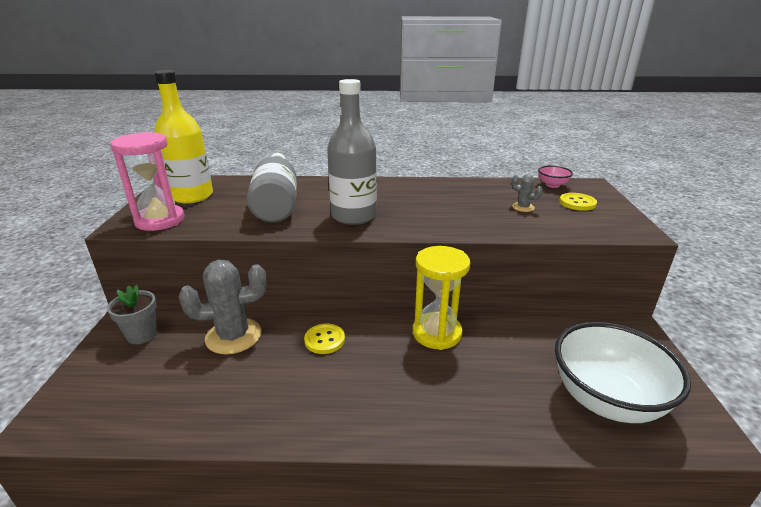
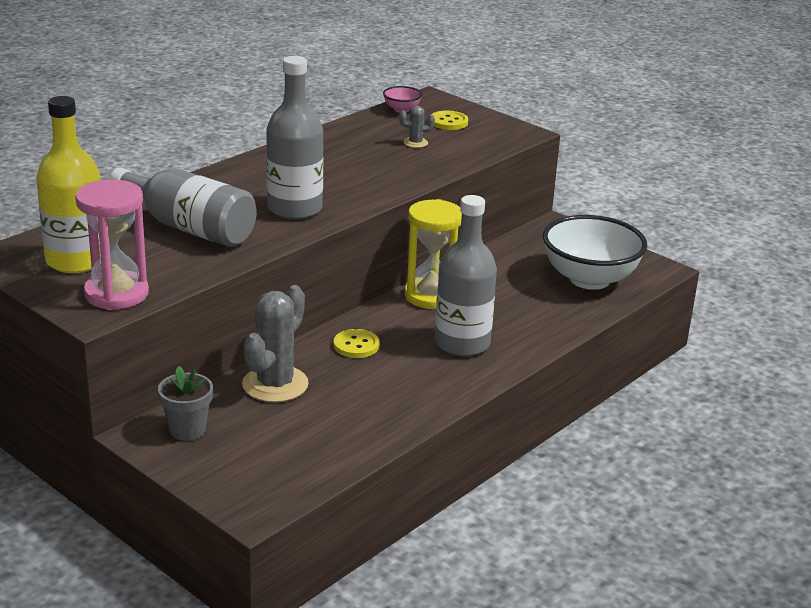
camera: 50 degrees left, 0 degrees up
none -> grey bottle [435,195,497,356]

